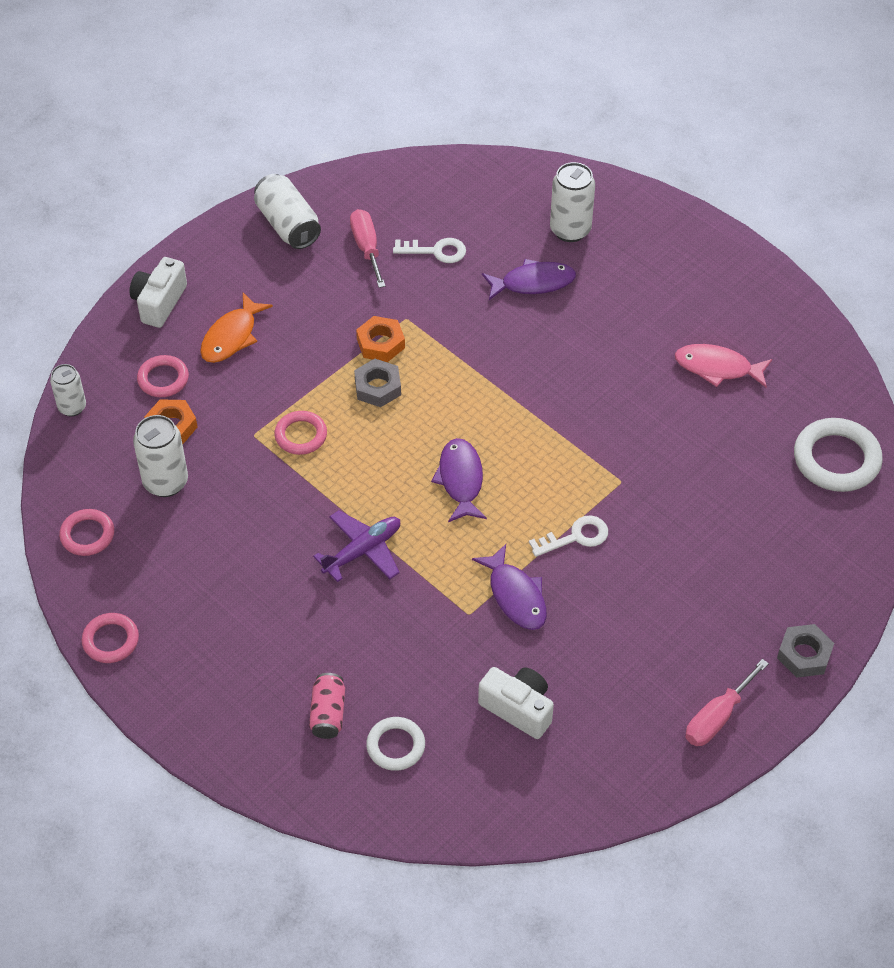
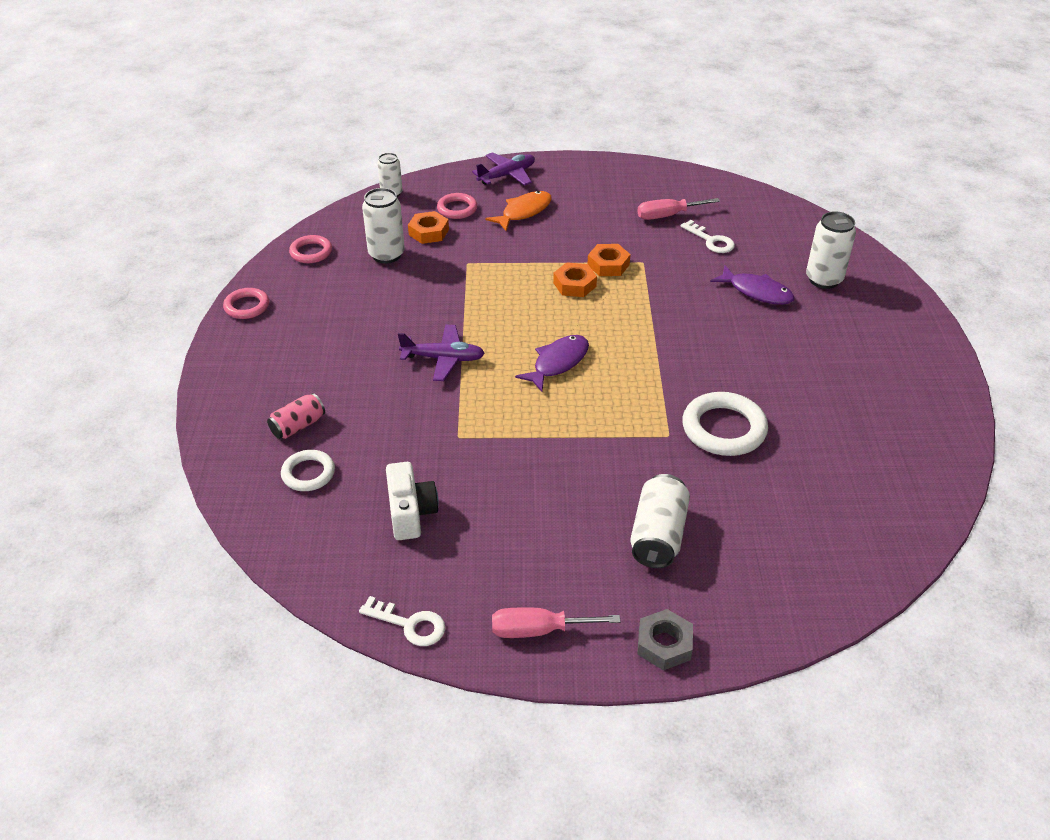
camera: 45 degrees right, 10 degrees down
white camera [129,257,187,328] -> purple plane [472,152,535,186]
orange fish [200,293,273,363] -> orange fish turned 150 degrees clockwise [485,191,552,231]
white can [254,174,321,249] -> white can moved to [630,474,690,568]
pink ring [274,411,327,455] -> none
pink screwdriver [350,209,386,288] -> pink screwdriver turned 135 degrees counterclockwise [637,198,720,220]
grey nut [354,359,401,407] -> orange nut [553,262,597,297]
purple fish [472,544,547,630] -> none
white key [529,515,608,557] -> white key moved to [359,596,445,646]
pink fish [675,344,772,388] -> none
white ring [794,418,883,492] -> white ring moved to [682,392,768,456]

